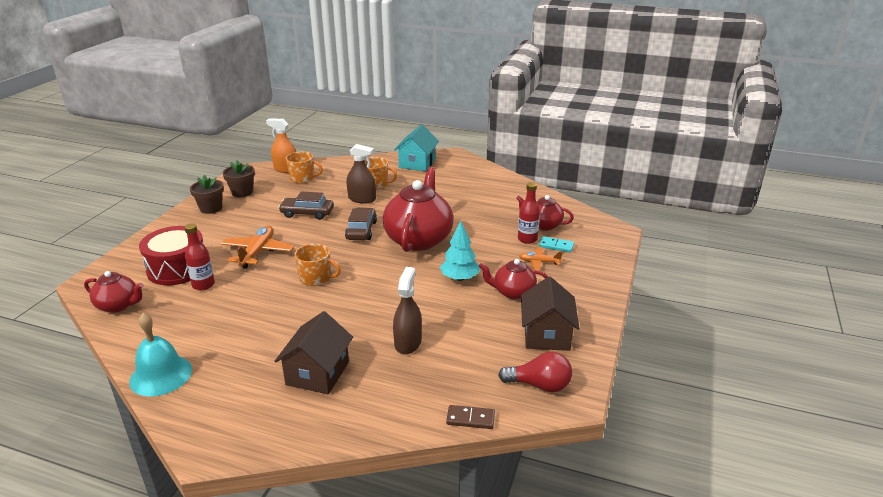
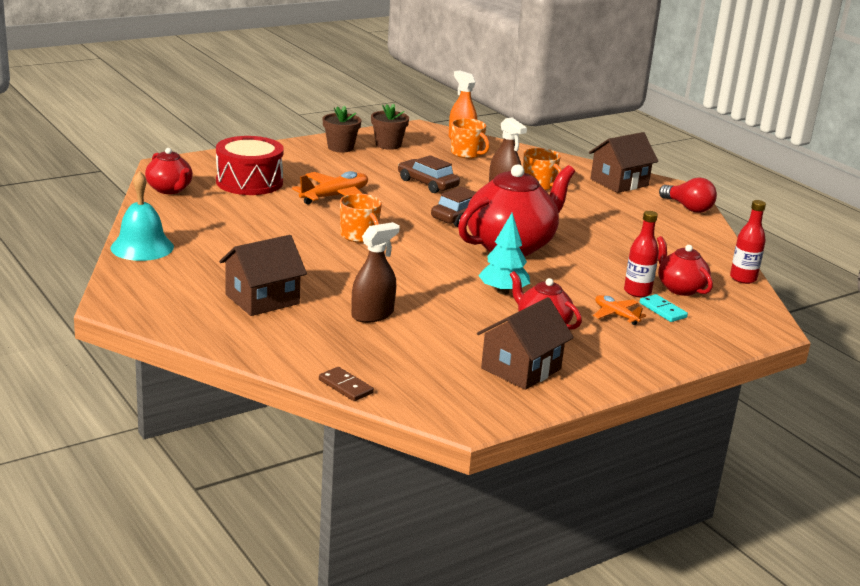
camera: 35 degrees right, 5 degrees down
red bottle [185,224,215,290] -> red bottle moved to [730,200,766,284]
turquoise house [394,124,439,171] -> brown house [589,132,658,193]
red light bulb [498,352,572,392] -> red light bulb moved to [659,177,717,213]

